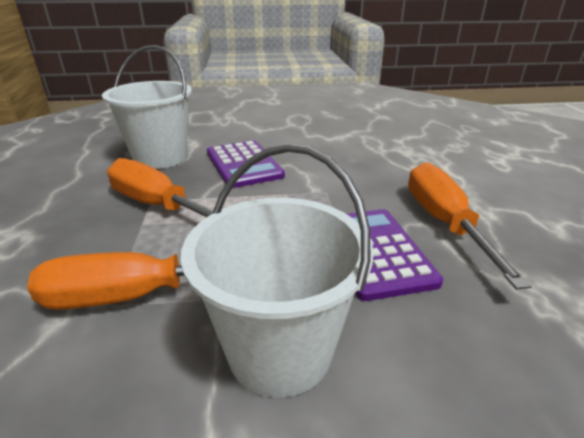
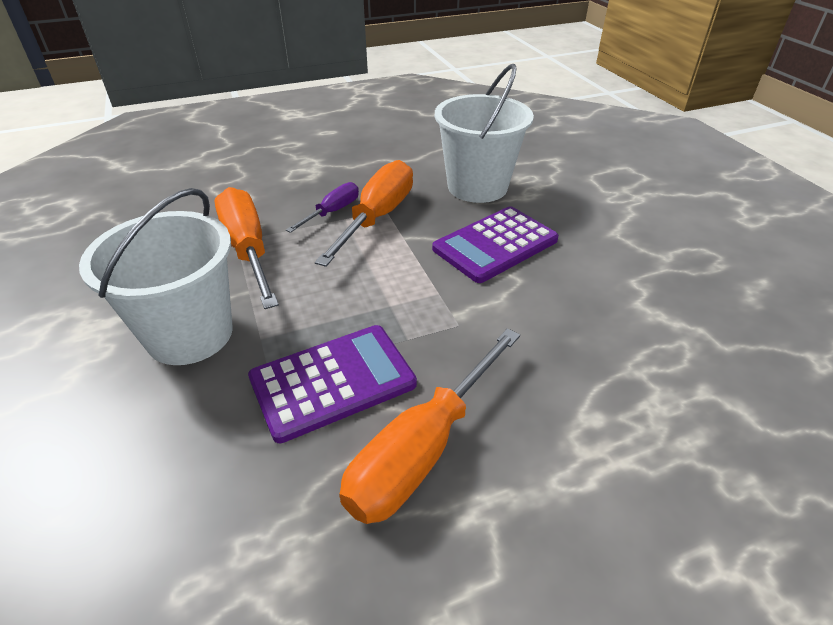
camera: 75 degrees right, 10 degrees up
orange screwdriver [408,162,532,289] -> orange screwdriver turned 150 degrees clockwise [339,328,520,524]
none -> purple screwdriver [286,182,359,233]

